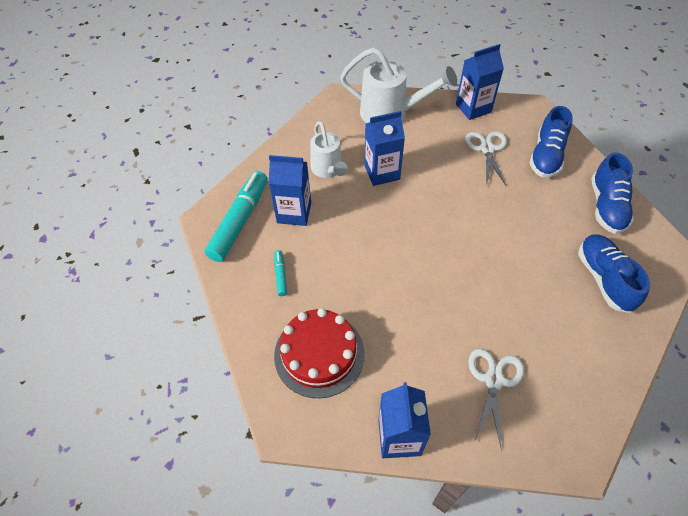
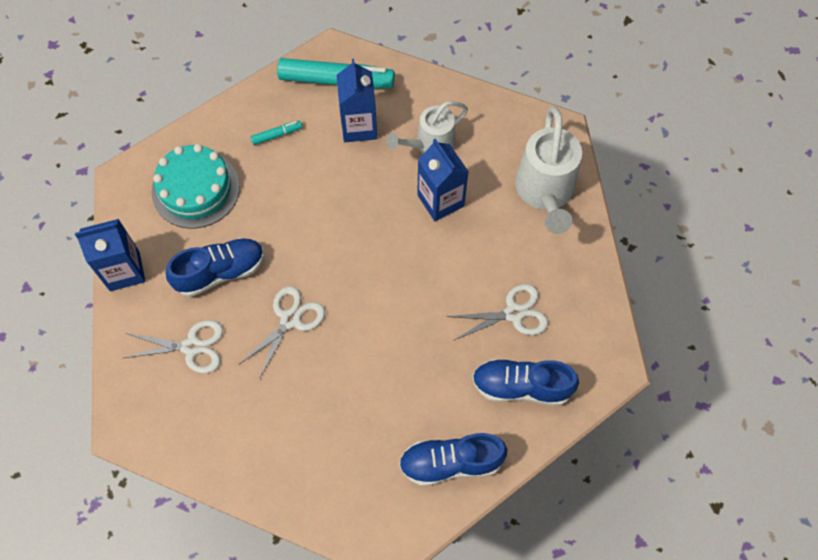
camera: 75 degrees right, 10 degrees up
red cake [274,308,365,398] -> turquoise cake [152,144,240,228]
blue carton [456,44,504,120] -> none
blue shoe [578,234,650,313] -> blue shoe moved to [166,238,264,297]
none -> white scissors [238,286,325,379]

